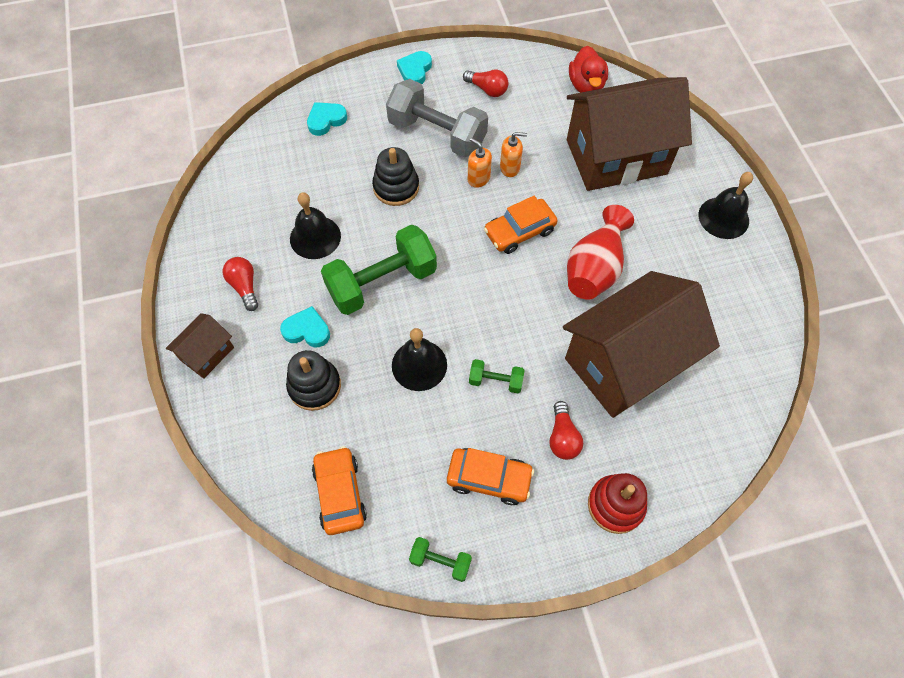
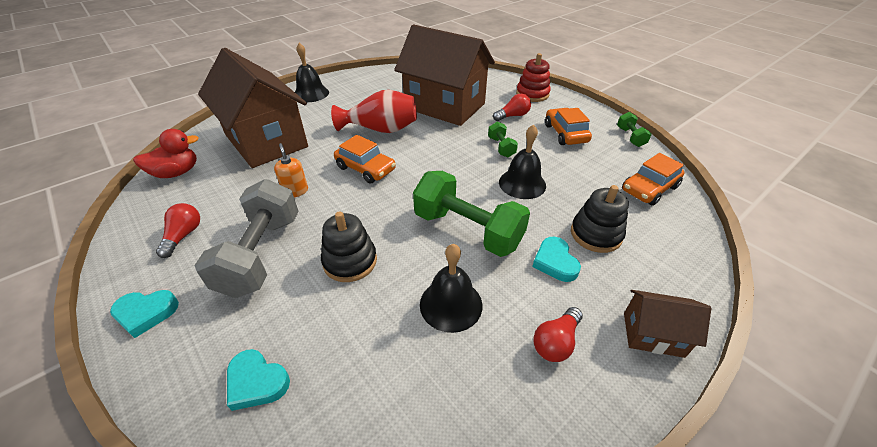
camera: 115 degrees left, 20 degrees down
orange soap dispenser [468,138,492,188] -> none

